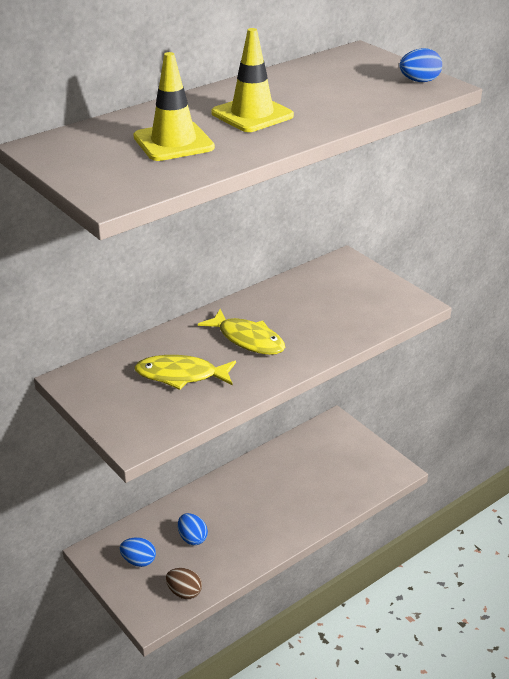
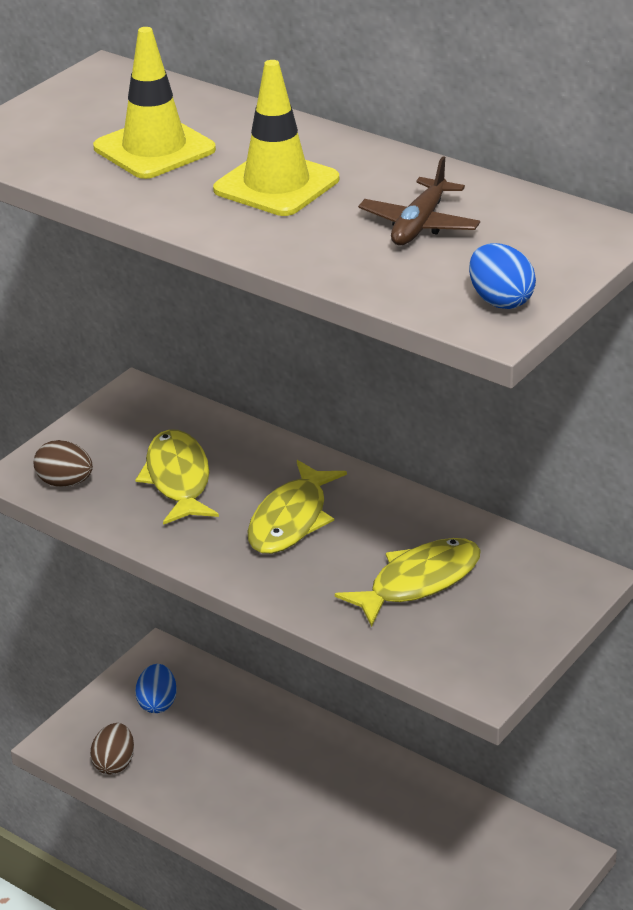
camera: 75 degrees right, 0 degrees up
blue egg [178,513,208,545] -> none
none -> brown egg [34,440,93,487]
none -> yellow fish [335,538,481,627]
none -> brown plane [358,156,480,245]

